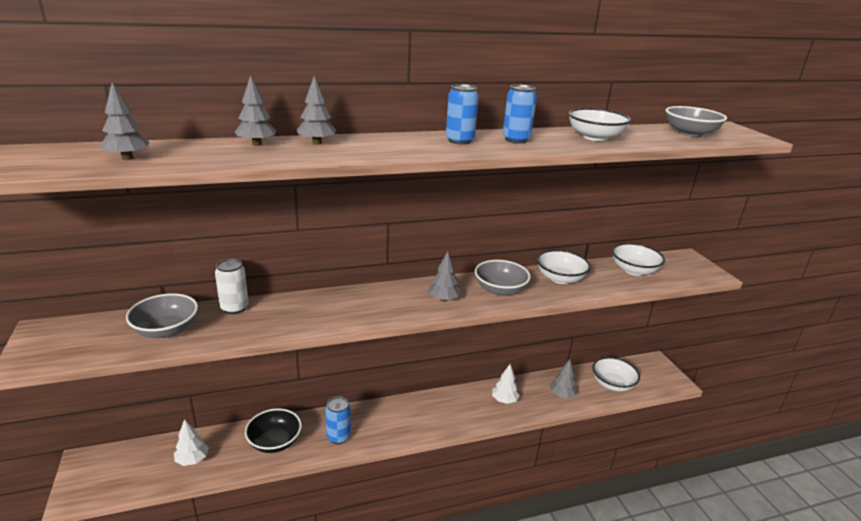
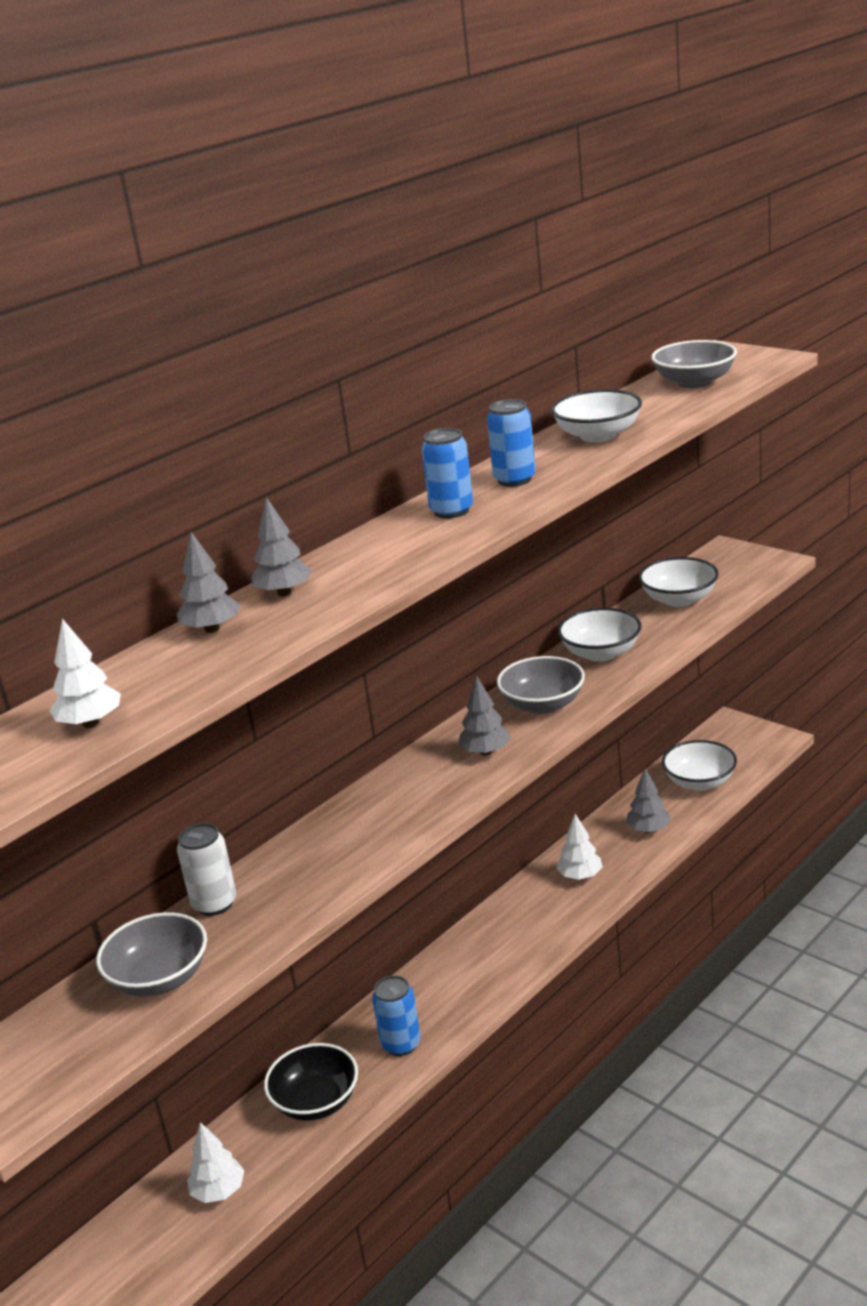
camera: 25 degrees left, 0 degrees up
grey tree [100,82,149,160] -> white tree [50,618,121,728]

